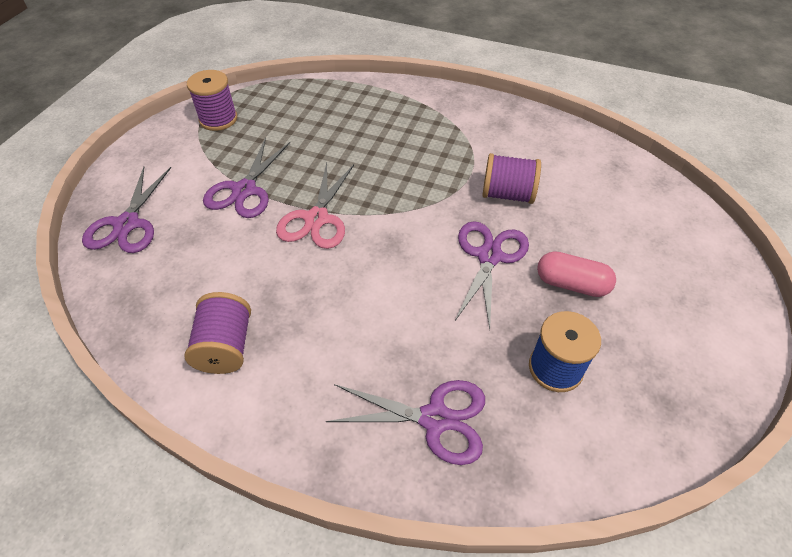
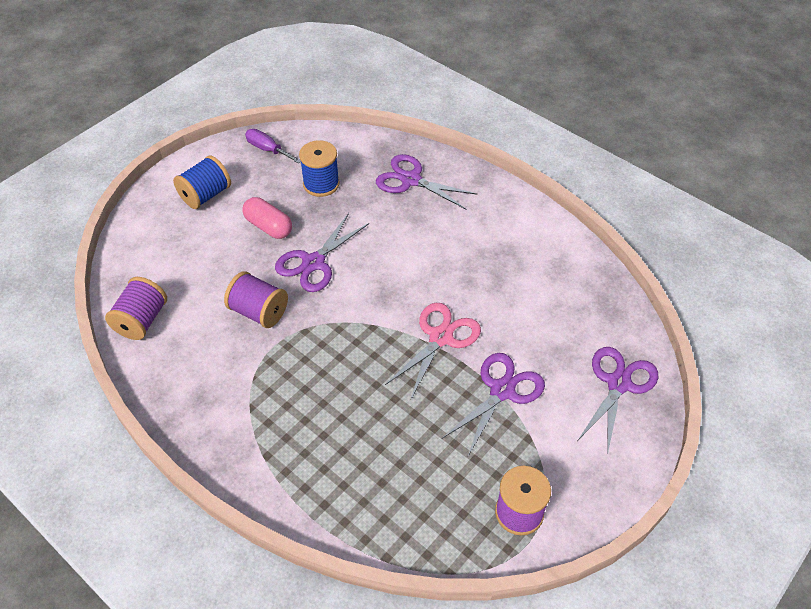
camera: 160 degrees left, 0 degrees up
purple spool [185,292,251,374] -> purple spool moved to [105,277,167,340]
none -> blue spool [173,155,231,209]
none -> purple screwdriver [245,129,301,163]

